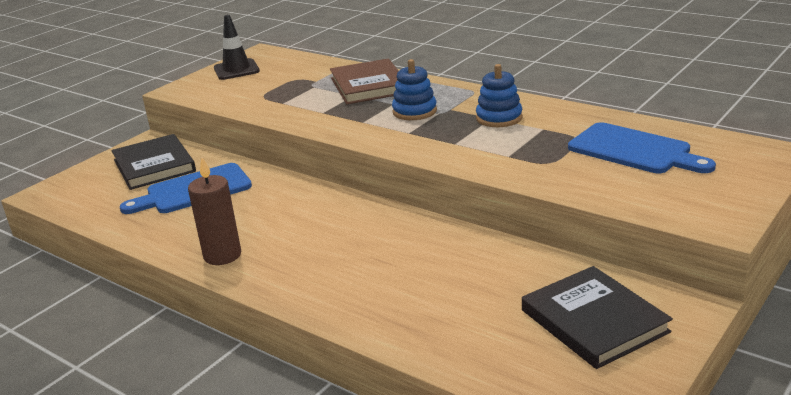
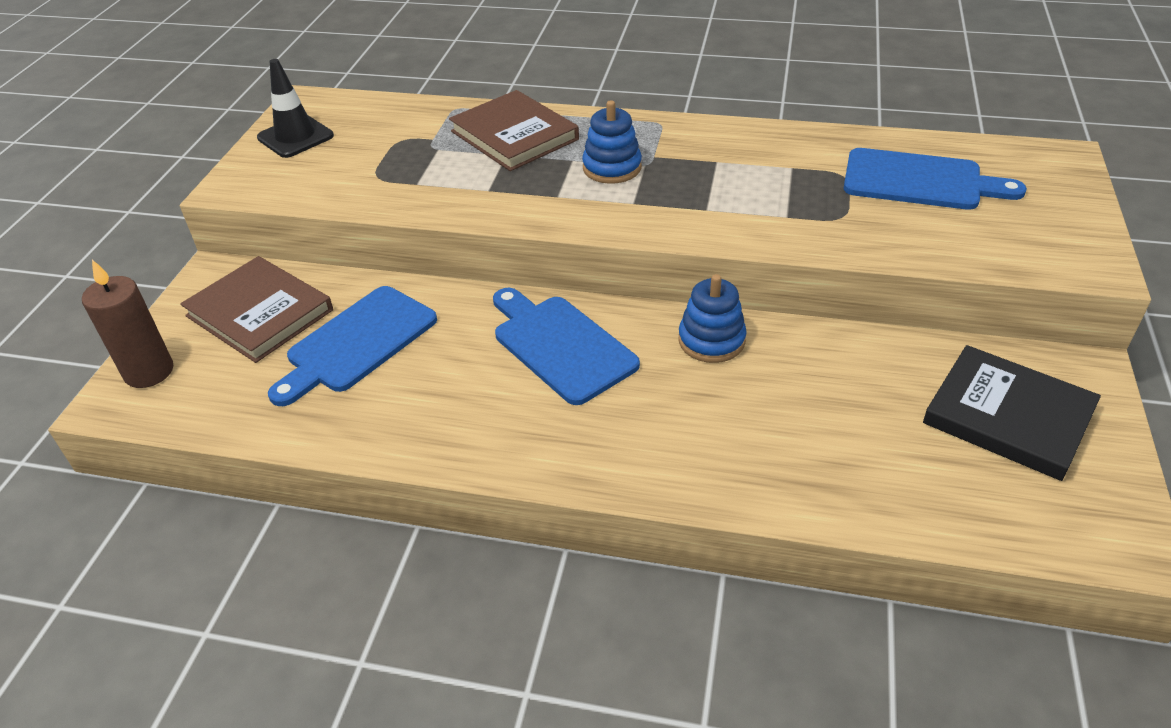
camera: 25 degrees left, 15 degrees up
black book [112,134,196,190] -> brown book [180,256,333,363]
brown candle [188,157,241,265] -> brown candle moved to [82,260,173,388]
blue stacking toy [476,64,523,127] -> blue stacking toy moved to [679,274,747,363]
none -> blue cutting board [493,288,640,405]

